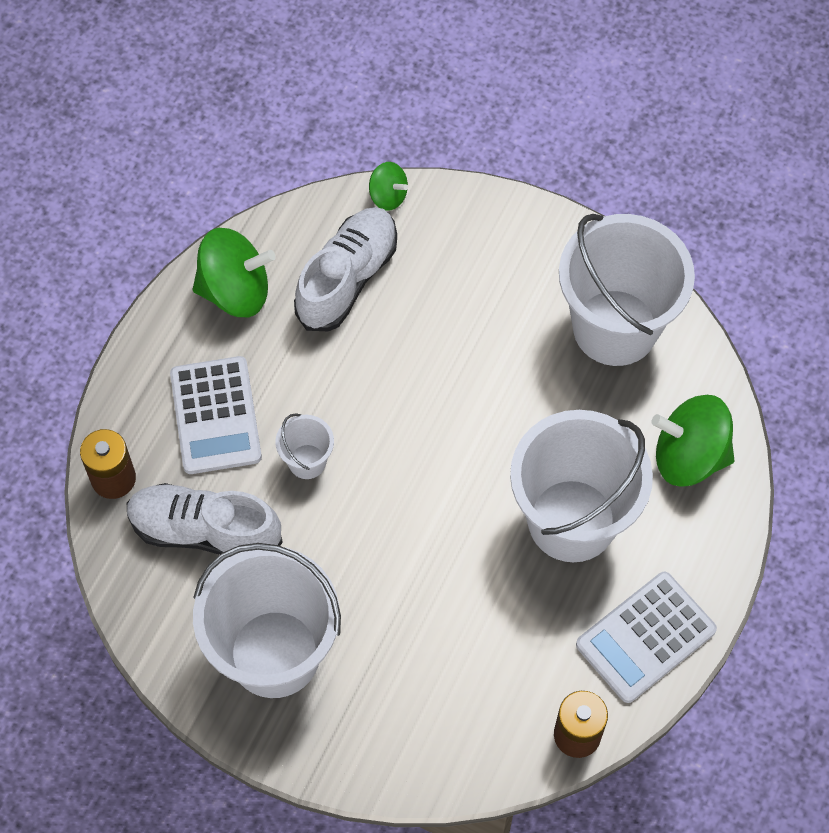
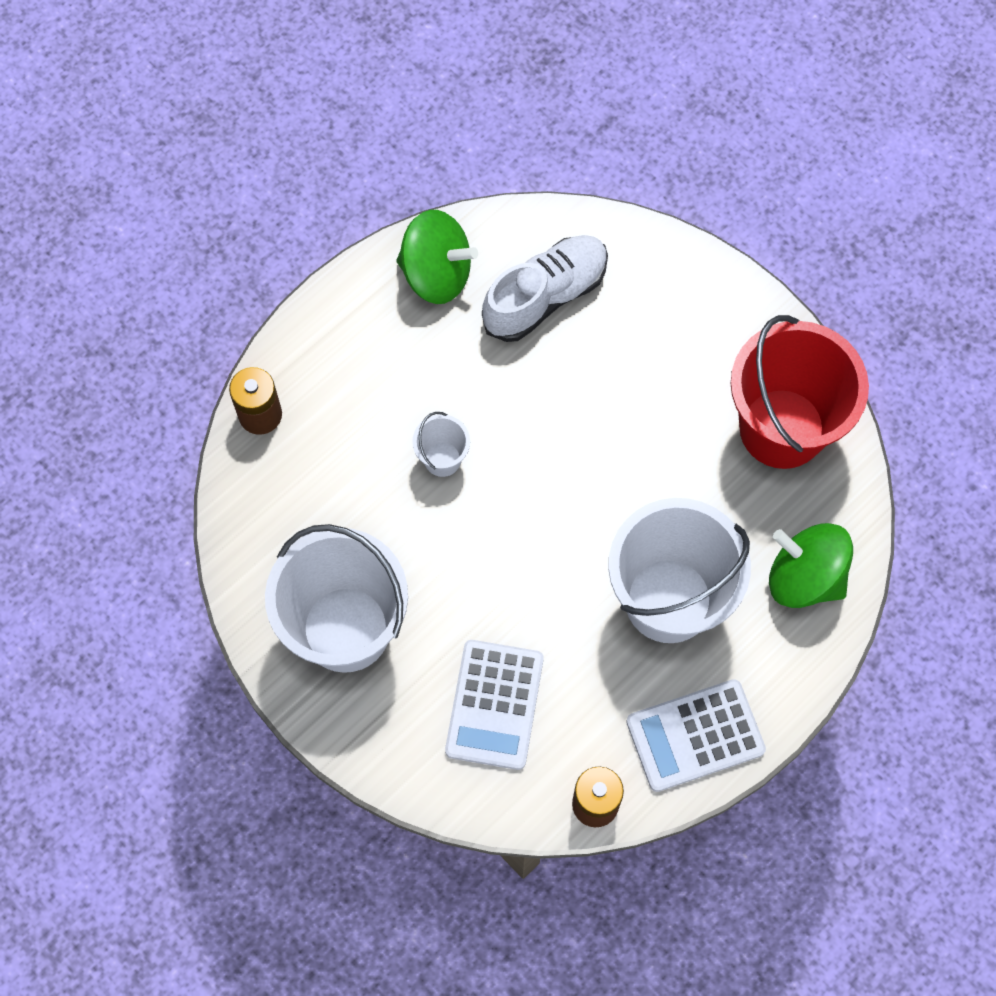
camera: 20 degrees right, 5 degrees up
white shoe [127,483,283,555] -> none
white calculator [170,356,262,474] -> white calculator moved to [445,640,544,770]
green spinning top [369,162,408,211] -> none
white bucket [559,214,695,366] -> red bucket [731,315,869,469]

